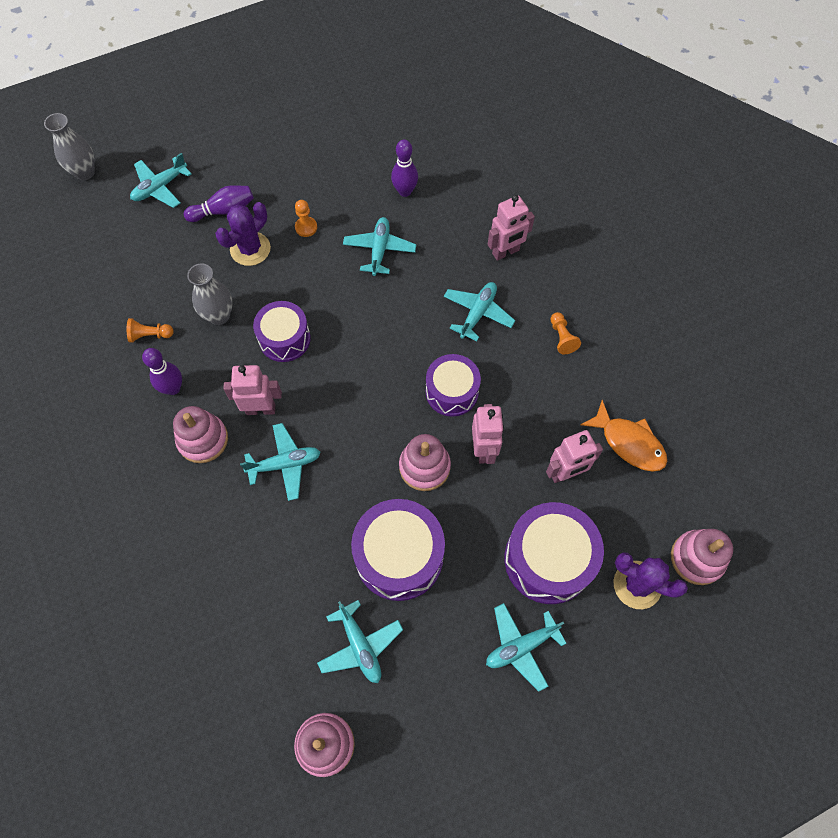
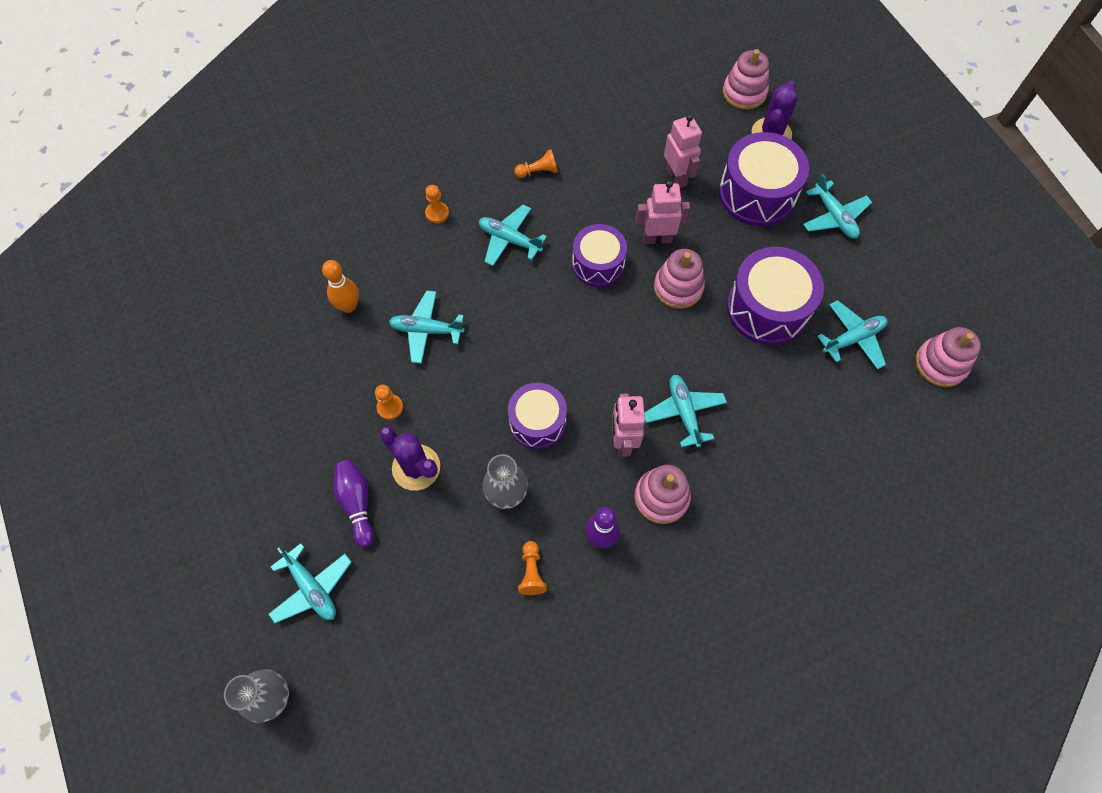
camera: 90 degrees left, 0 degrees up
purple bowling pin [391,139,418,197] -> orange bowling pin [322,260,359,313]
pink robot [488,195,535,261] -> orange pawn [425,185,449,223]
orange fish [580,400,667,472] -> none

